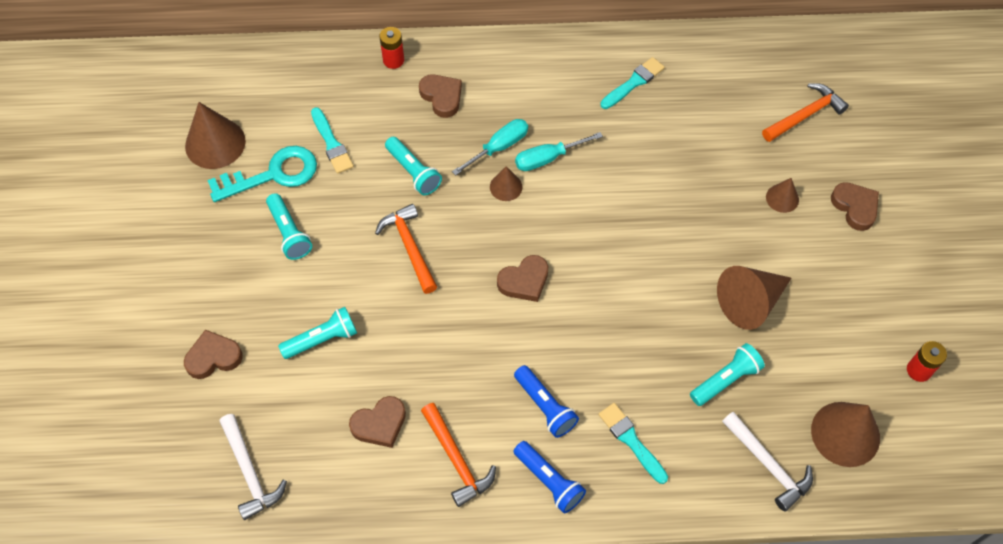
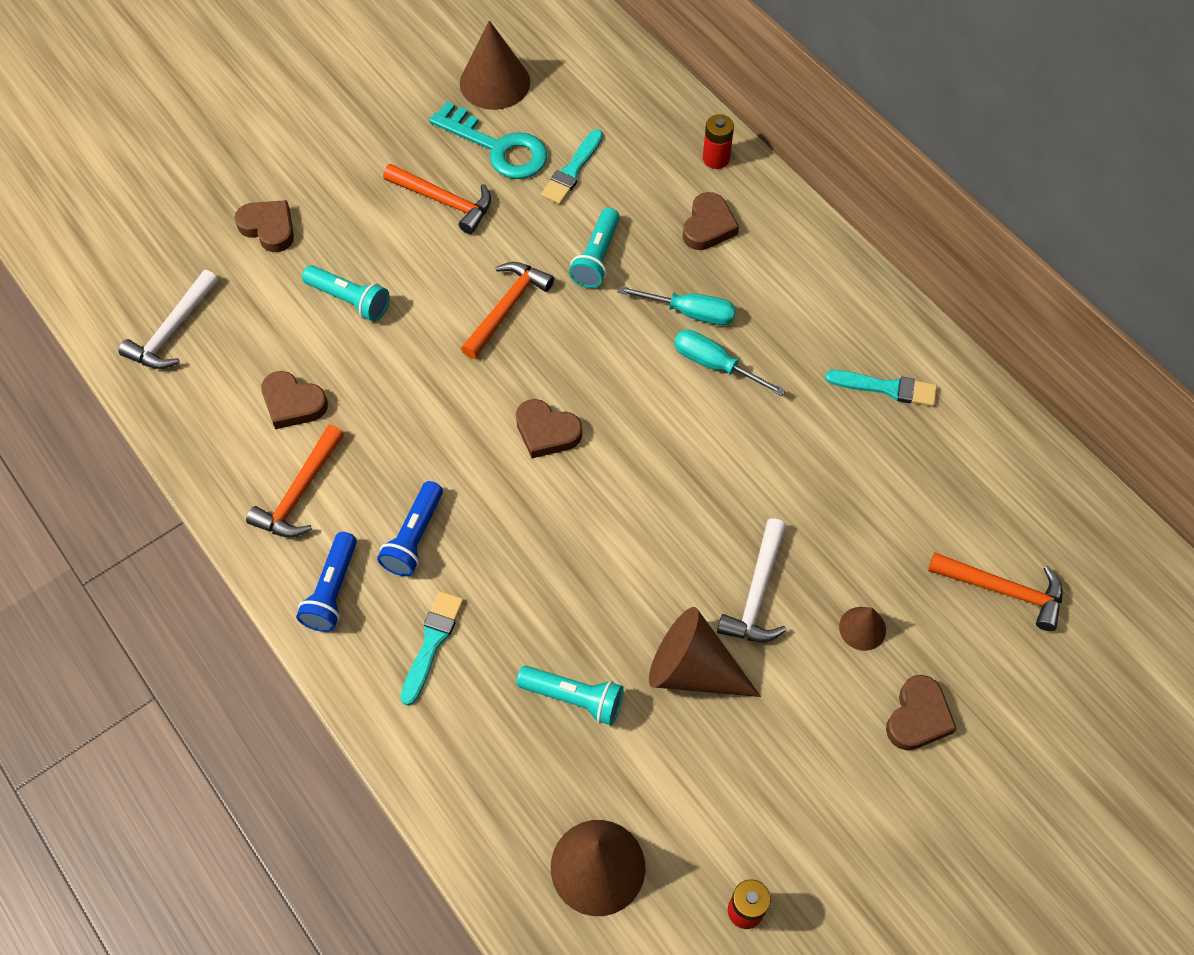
camera: 55 degrees right, 0 degrees up
turquoise flashlight [266,193,312,260] -> orange hammer [383,164,491,234]
brown cone [490,166,523,201] -> none
white hammer [722,411,813,511] -> white hammer moved to [717,518,786,642]

